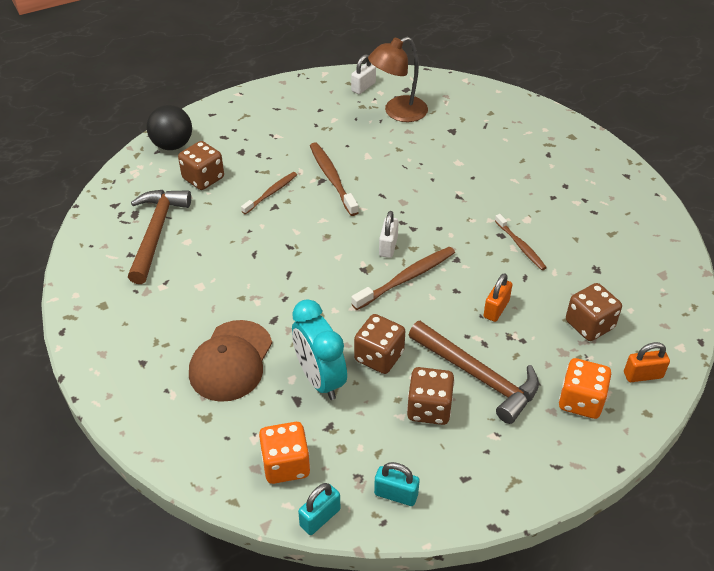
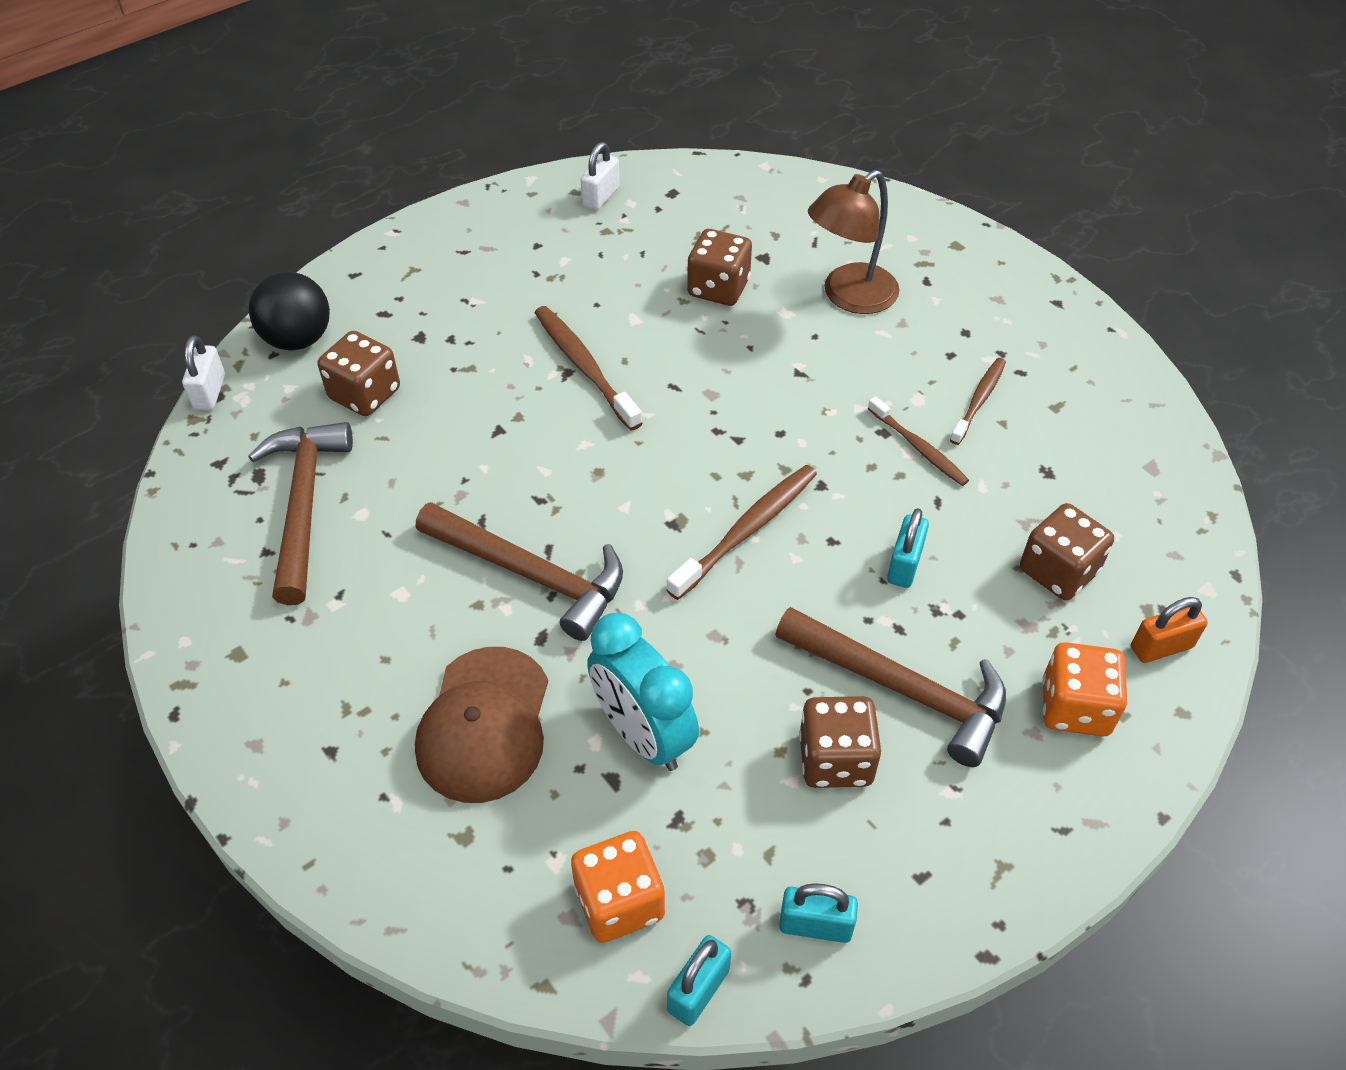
camera: 10 degrees left, 5 degrees up
brown toothbrush [241,172,297,214] -> brown toothbrush moved to [950,358,1006,445]
brown dice [354,314,405,374] -> brown dice moved to [687,229,752,306]
brown lamp [368,37,428,122] -> brown lamp moved to [808,170,900,314]
white padlock [379,211,399,258] -> white padlock moved to [182,335,225,410]
orange padlock [483,273,513,322] -> turquoise padlock [887,508,929,588]
none -> brown hammer [415,502,623,641]

